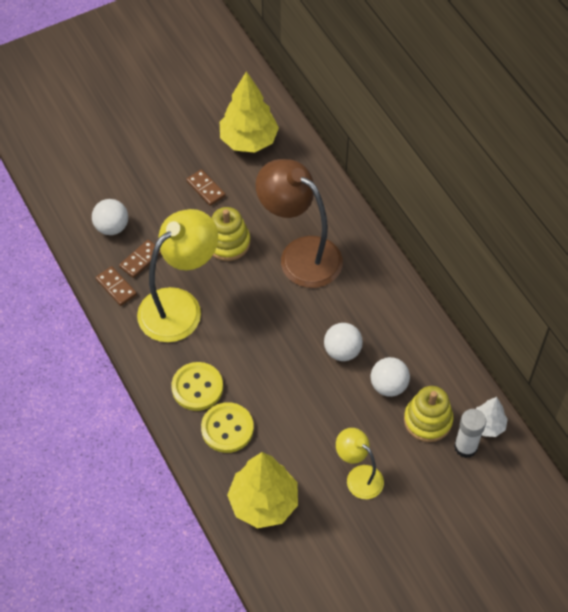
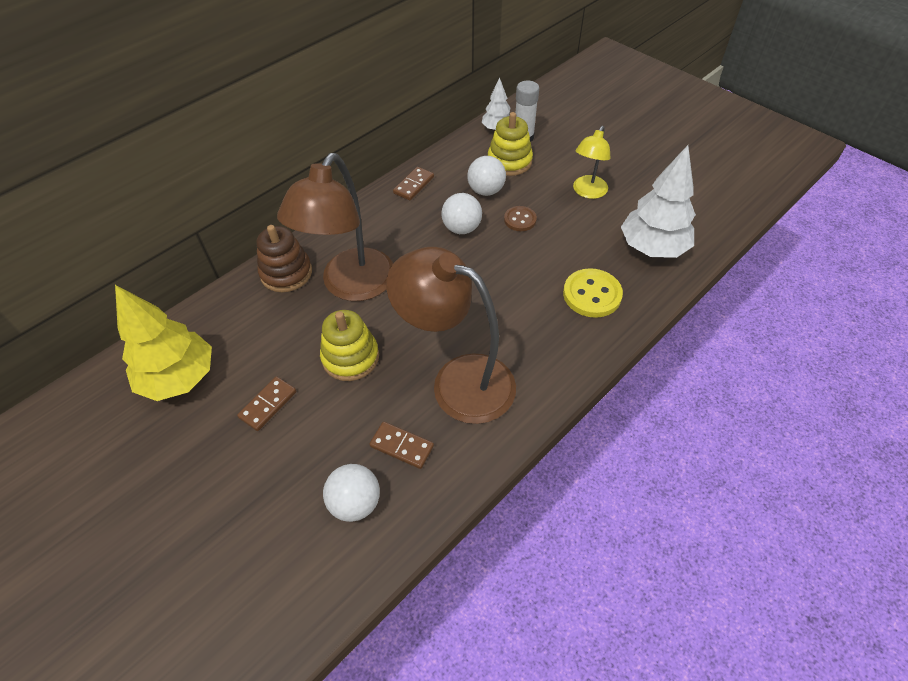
camera: 105 degrees left, 5 degrees down
brown domino [96,266,137,306] -> brown domino moved to [393,167,434,200]
yellow lamp [137,209,218,342] -> brown lamp [386,247,516,424]
yellow button [171,362,223,411] -> none
yellow tree [227,452,298,528] -> white tree [621,145,696,258]
none -> brown stacking toy [256,225,312,292]
none -> brown button [504,206,537,231]

